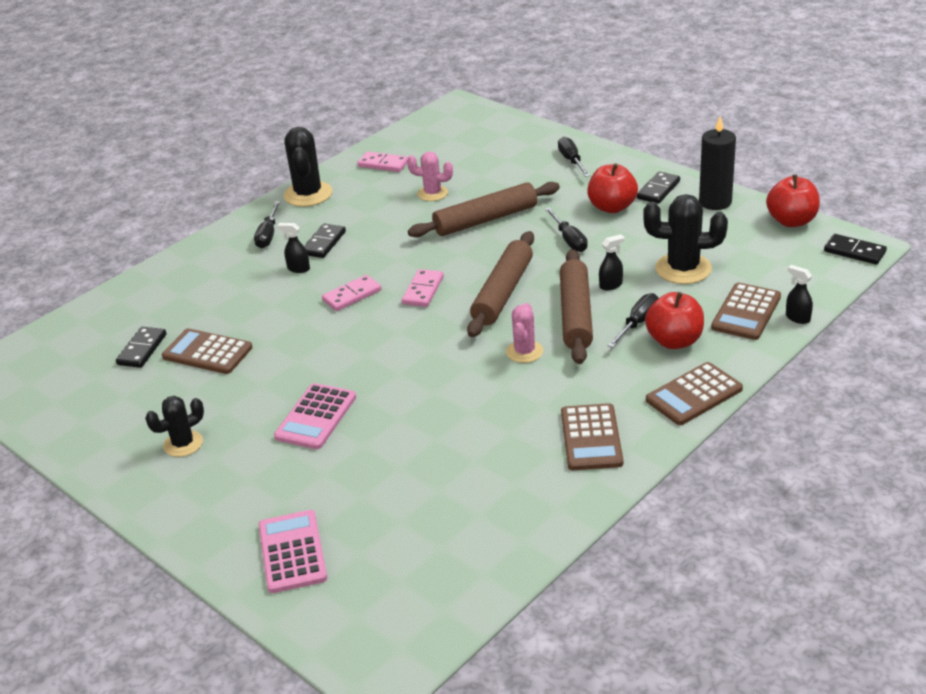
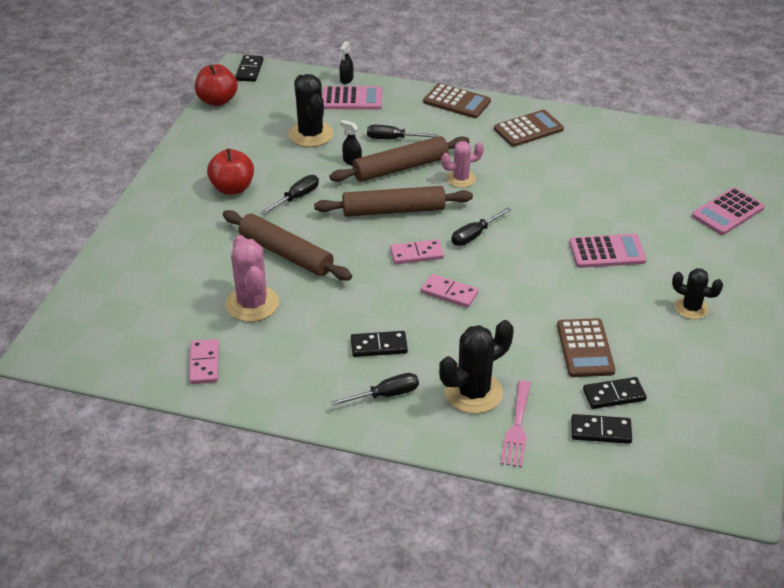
camera: 120 degrees left, 5 degrees up
black spray bottle [277,223,310,273] -> none
black cactus [284,127,332,207] -> black cactus moved to [439,320,514,414]
pink cactus [407,151,453,201] -> pink cactus [225,235,279,322], size x1.61
black screwdriver [558,137,590,177] -> black screwdriver moved to [451,207,512,246]
black domino [637,171,680,204] -> black domino moved to [571,414,632,444]
red apple [645,292,704,349] -> none
black candle [699,116,736,210] -> none
brown calculator [711,283,781,340] -> pink calculator [322,86,382,110]
none -> pink fork [500,381,531,467]

